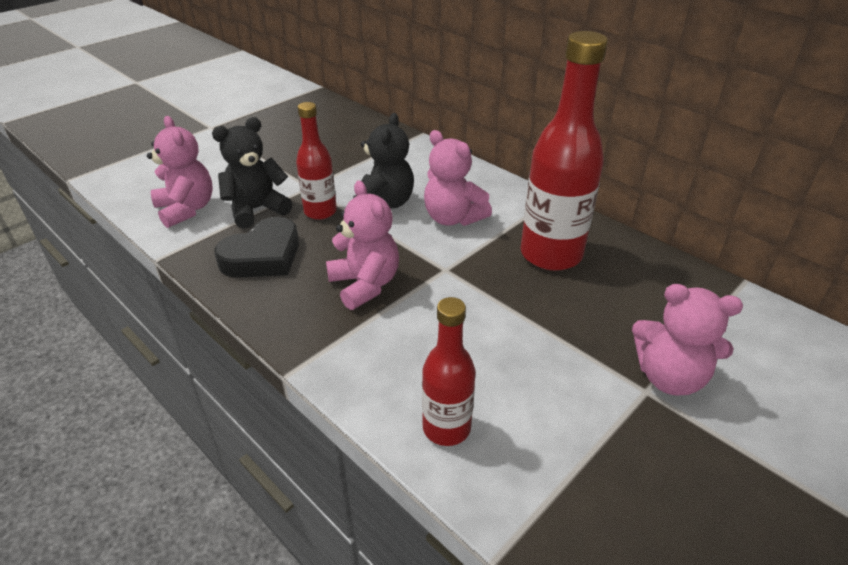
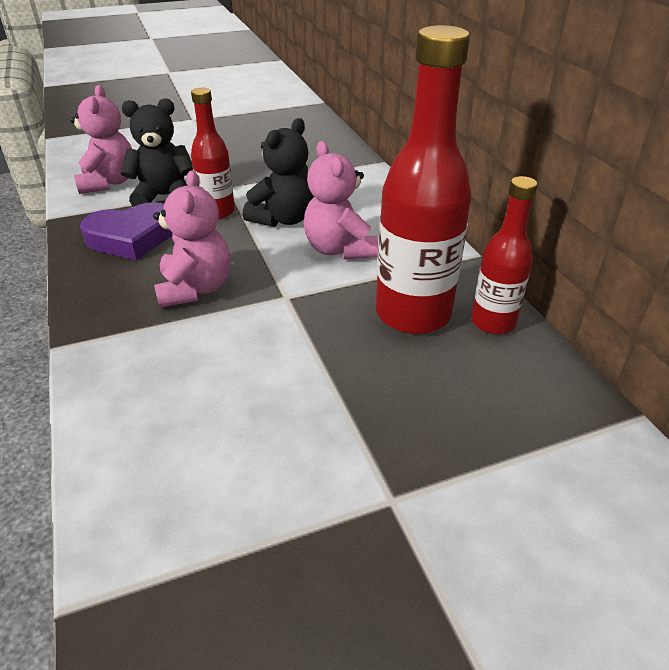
camera: 25 degrees right, 0 degrees up
black heart [214,217,299,278] -> purple heart [80,202,173,260]
red bottle [422,297,476,446] -> red bottle moved to [471,176,538,334]
pink teddy bear [632,284,743,396] -> none

